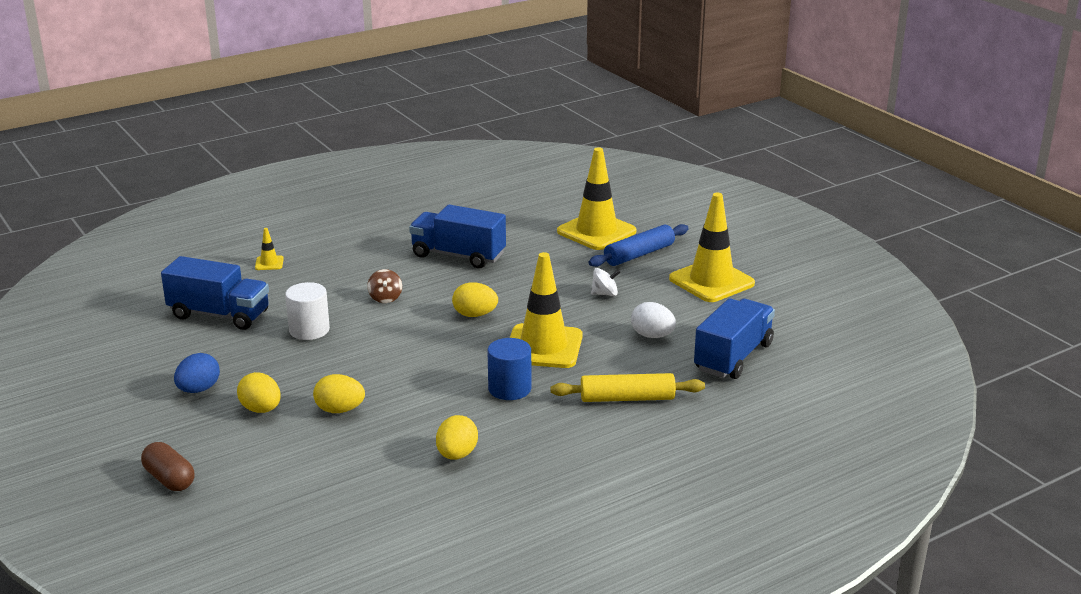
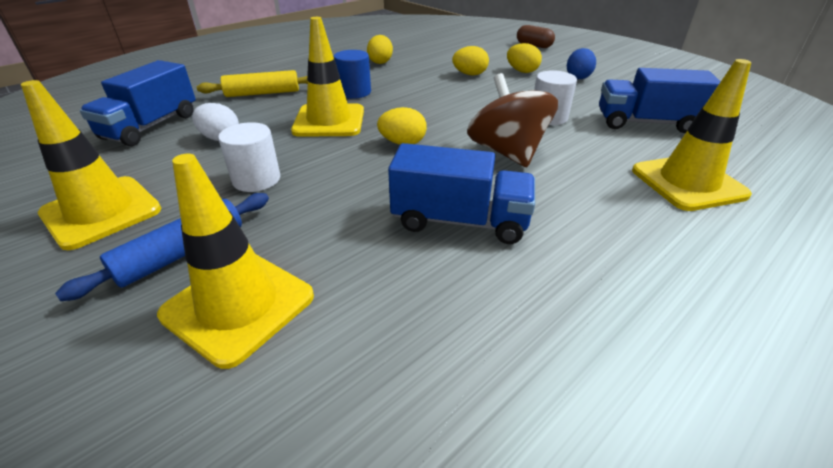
camera: 170 degrees right, 10 degrees up
yellow traffic cone [255,228,284,270] -> yellow traffic cone [632,59,752,211], size x2.40
brown spinning top [367,269,402,303] -> brown spinning top [467,73,558,167], size x2.31
white spinning top [591,268,621,296] -> white cylinder [218,122,280,192]

